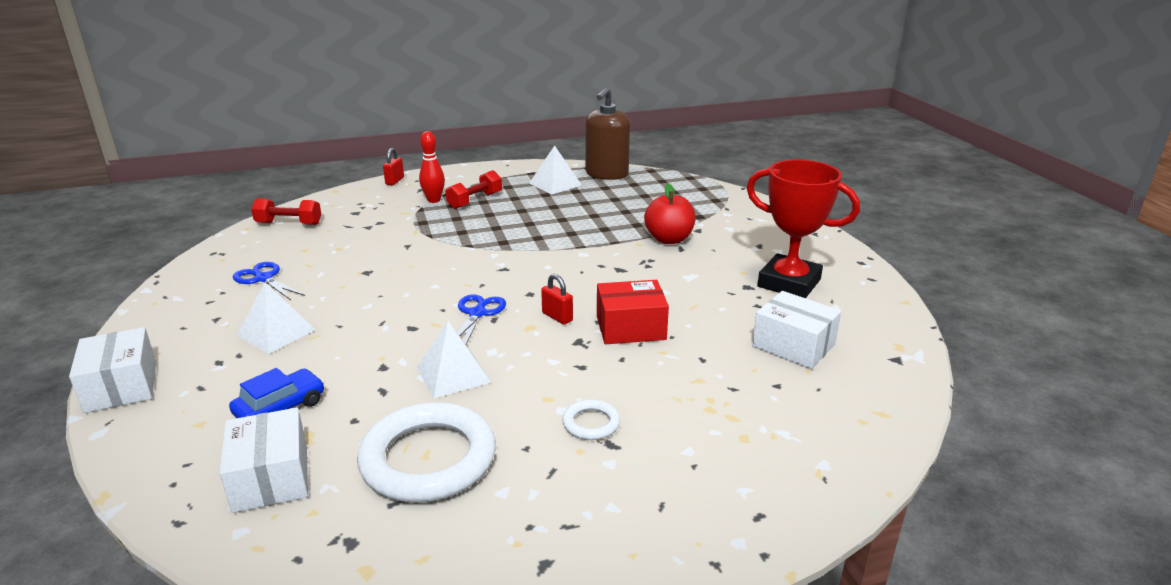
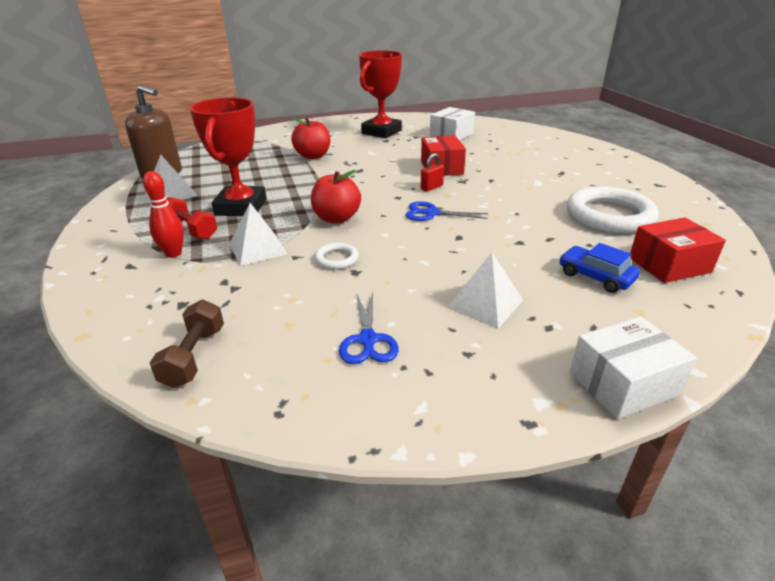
camera: 90 degrees left, 5 degrees up
white box [220,408,308,513] -> red box [630,217,726,283]
blue scissors [233,262,305,300] -> blue scissors turned 45 degrees counterclockwise [339,292,399,364]
red dumbbell [251,198,321,225] -> brown dumbbell [150,299,224,388]
red padlock [383,148,404,185] -> none
white pyramid [417,321,491,398] -> white pyramid moved to [230,203,288,266]
white ring [562,399,620,440] -> white ring moved to [314,243,359,270]
none -> red trophy [190,97,266,216]
none -> red apple [311,170,361,224]

